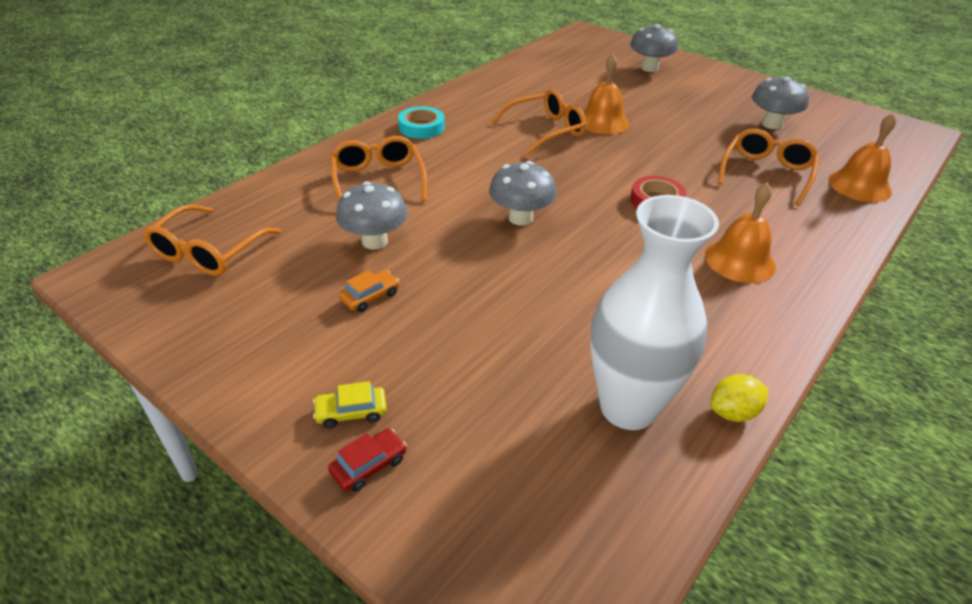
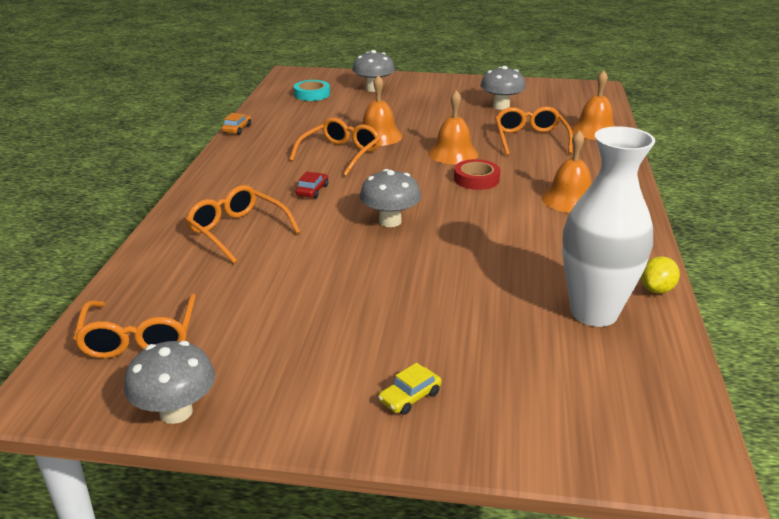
camera: 30 degrees left, 10 degrees down
red car [328,428,407,492] -> red car moved to [296,172,328,198]
grey mushroom [336,181,408,250] -> grey mushroom moved to [124,341,215,424]
orange car [339,270,400,312] -> orange car moved to [222,113,251,135]
turquoise tape [398,106,445,139] -> turquoise tape moved to [294,80,330,101]
none -> orange bell [428,90,478,164]

